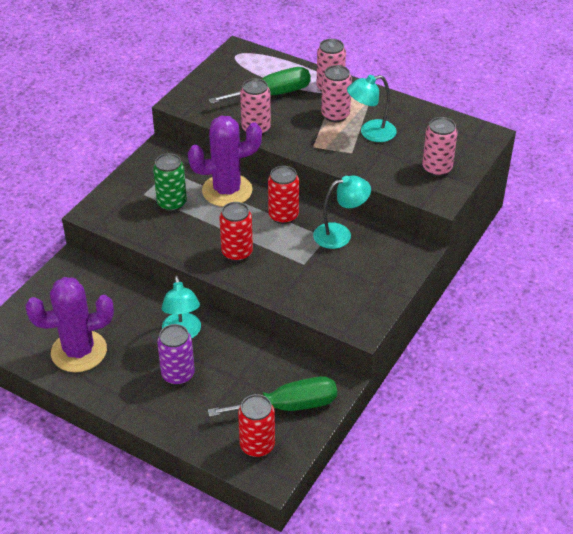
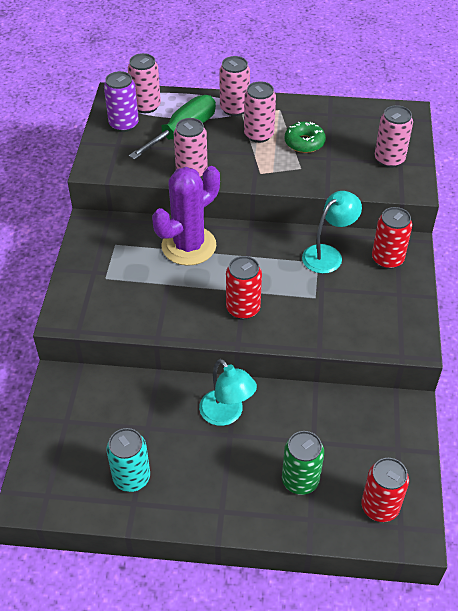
camera: 25 degrees left, 5 degrees up
purple cactus [25,277,114,372] -> turquoise can [107,428,150,492]
green can [153,153,187,211] -> green can moved to [282,431,324,495]
purple can [157,324,195,385] -> purple can moved to [104,71,139,132]
green screwdriver [208,376,337,417] -> none
red can [268,166,299,224] -> red can moved to [372,207,412,269]
turquoise lamp [347,75,397,142] -> green donut [285,121,326,153]
none -> pink can [128,53,161,113]

